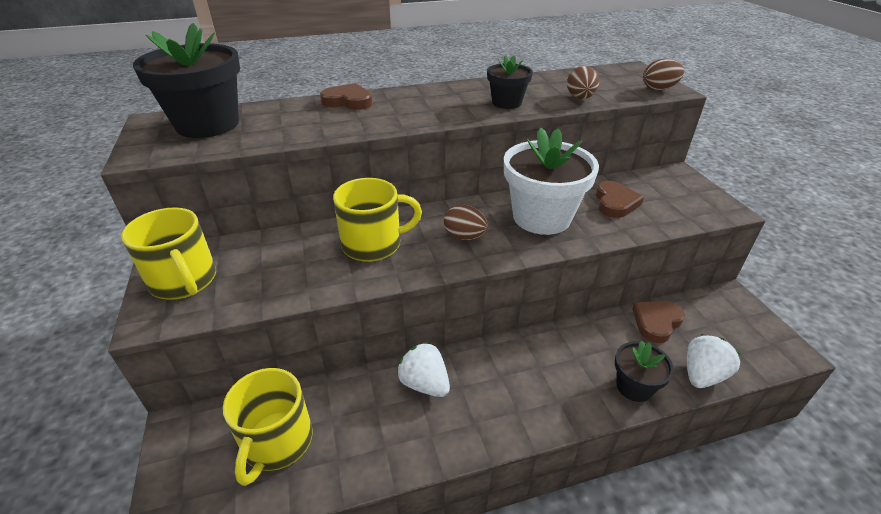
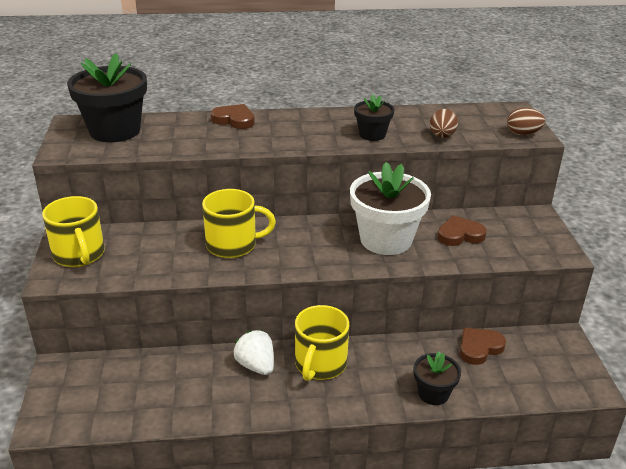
camera: 10 degrees right, 5 degrees down
yellow mug [223,368,313,486] -> yellow mug moved to [295,305,349,381]
brown egg [444,205,488,240] -> none
brown heart [596,181,644,218] -> brown heart turned 120 degrees counterclockwise [437,215,487,246]
white strawberry [687,334,740,388] -> none

